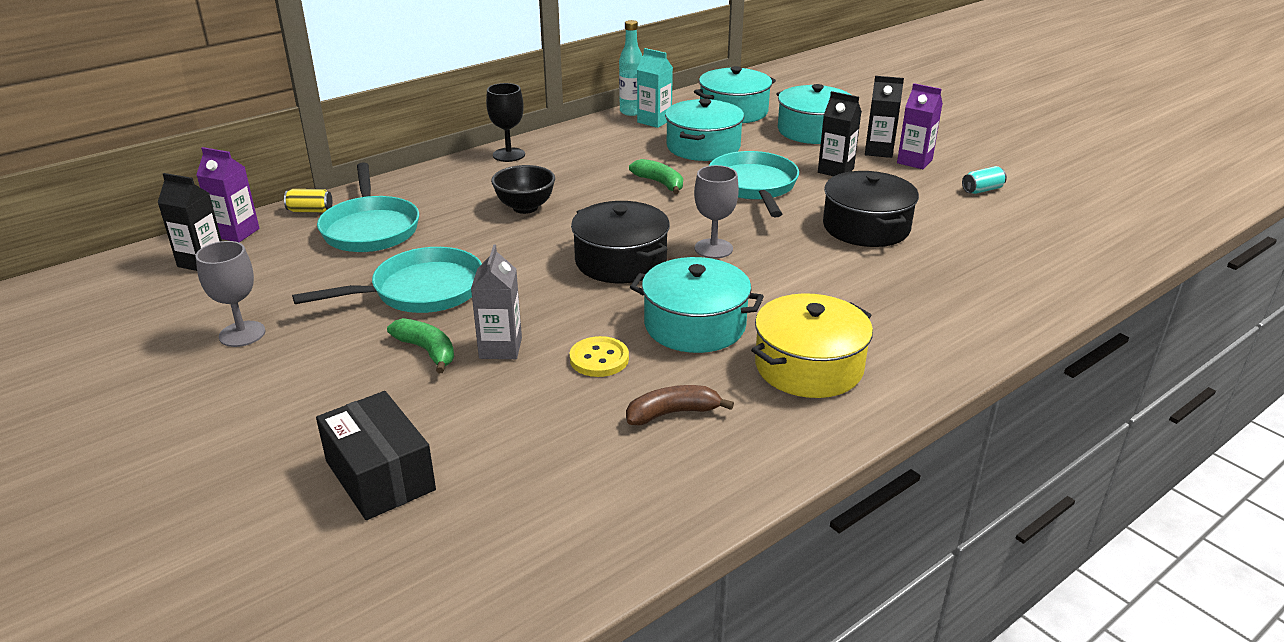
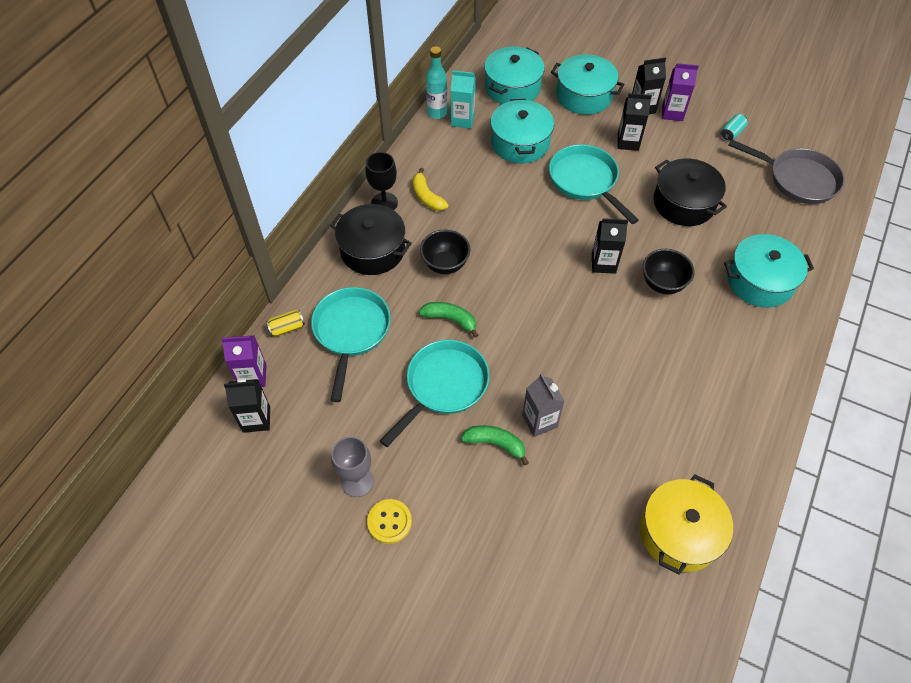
camera: 25 degrees left, 25 degrees up
black box [316,391,436,520] -> none
turquoise pan [317,162,419,252] -> turquoise pan turned 135 degrees counterclockwise [311,287,391,402]
yellow button [570,336,629,377] -> yellow button moved to [367,499,412,544]
black pot [571,201,670,283] -> black pot moved to [330,204,412,275]
brown banana [626,385,734,426] -> none
green banana [629,159,683,194] -> green banana moved to [419,302,479,338]
turquoise pot [630,257,764,353] -> turquoise pot moved to [724,234,814,307]
grey goblet [694,165,739,259] -> black carton [592,218,628,274]
yellow pot [751,293,873,398] -> yellow pot moved to [640,474,733,575]
none -> yellow banana [413,168,449,211]
none -> black bowl [643,249,694,294]
none -> grey pan [728,139,845,204]

